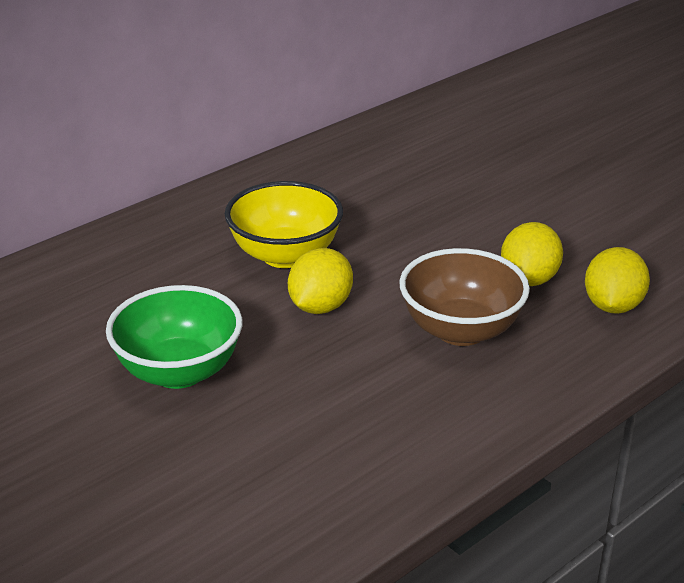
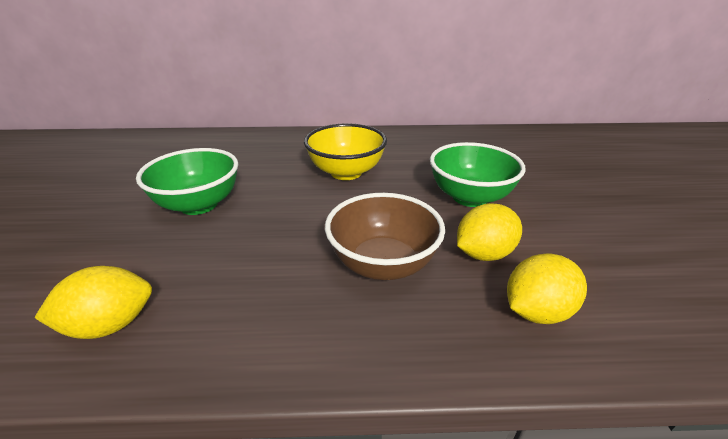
camera: 40 degrees right, 0 degrees up
yellow lemon [288,248,353,314] -> yellow lemon moved to [34,266,152,339]
none -> green bowl [430,142,526,207]

